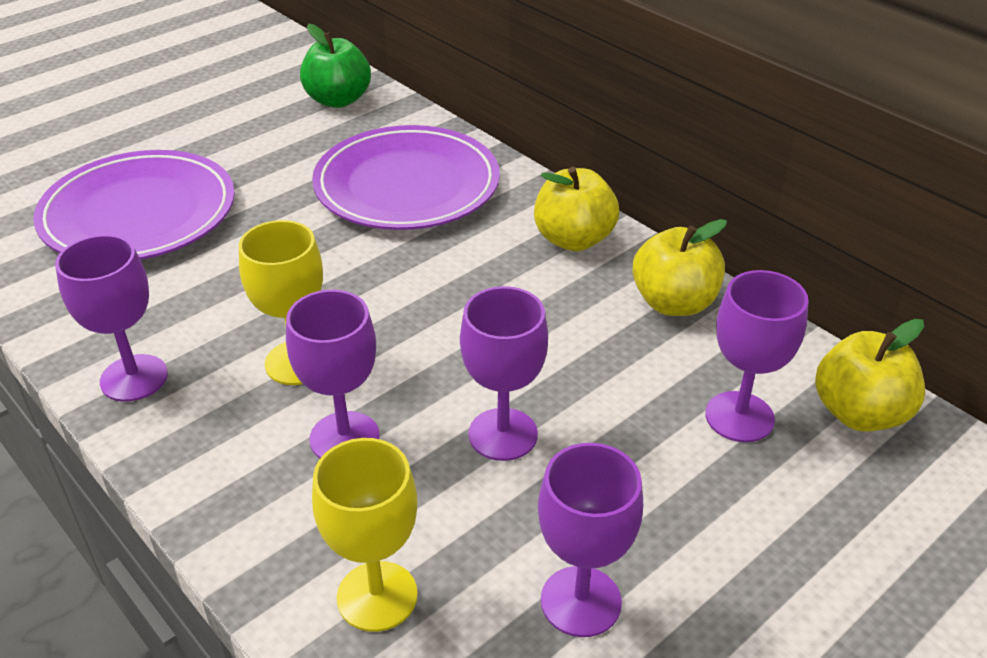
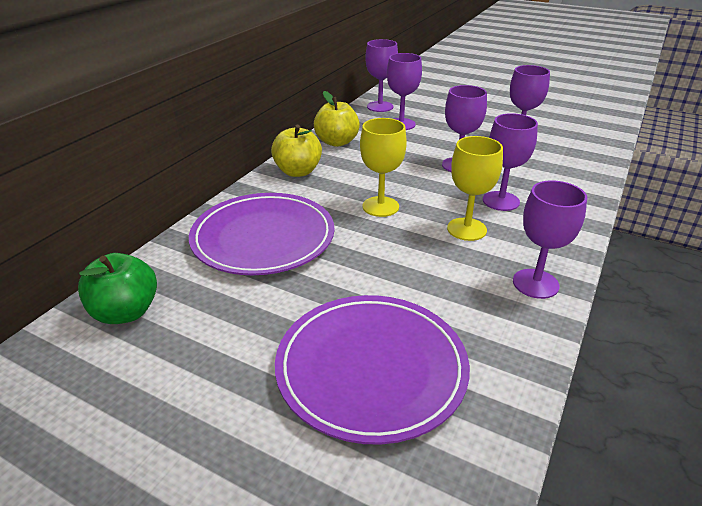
camera: 110 degrees left, 5 degrees down
yellow goblet [312,438,418,632] -> yellow goblet moved to [360,118,407,217]
yellow apple [815,319,925,432] -> purple goblet [365,39,398,112]

